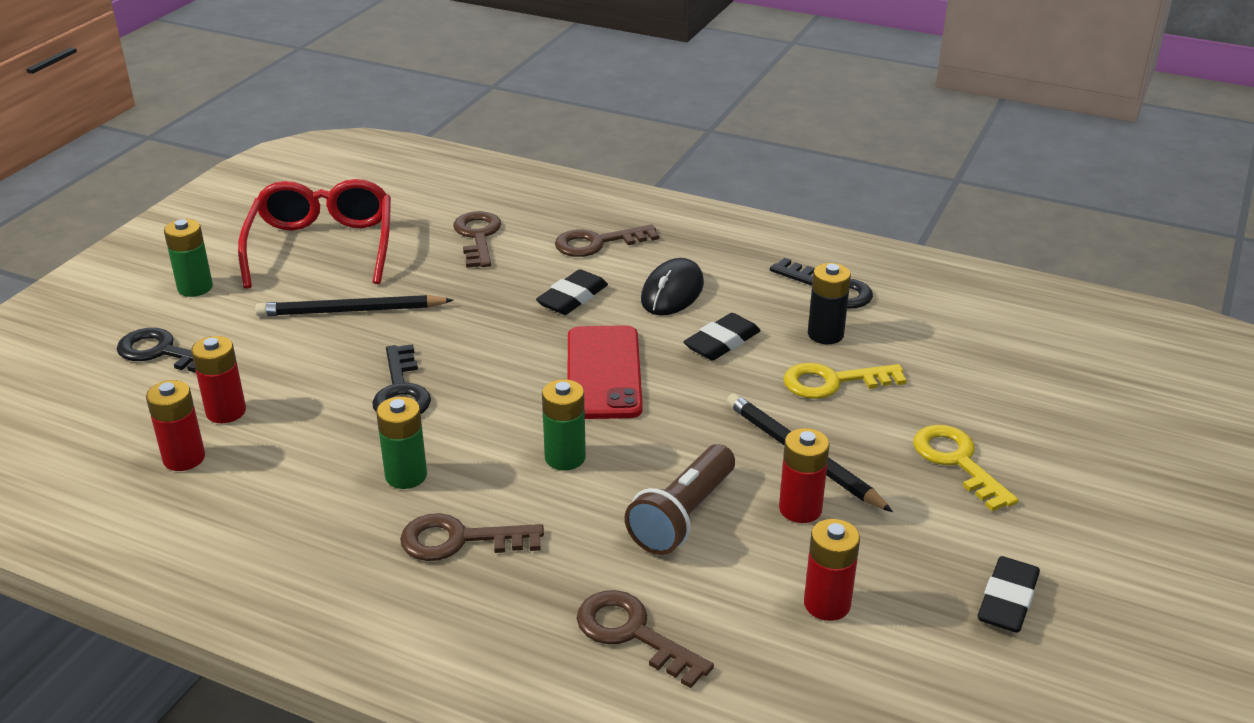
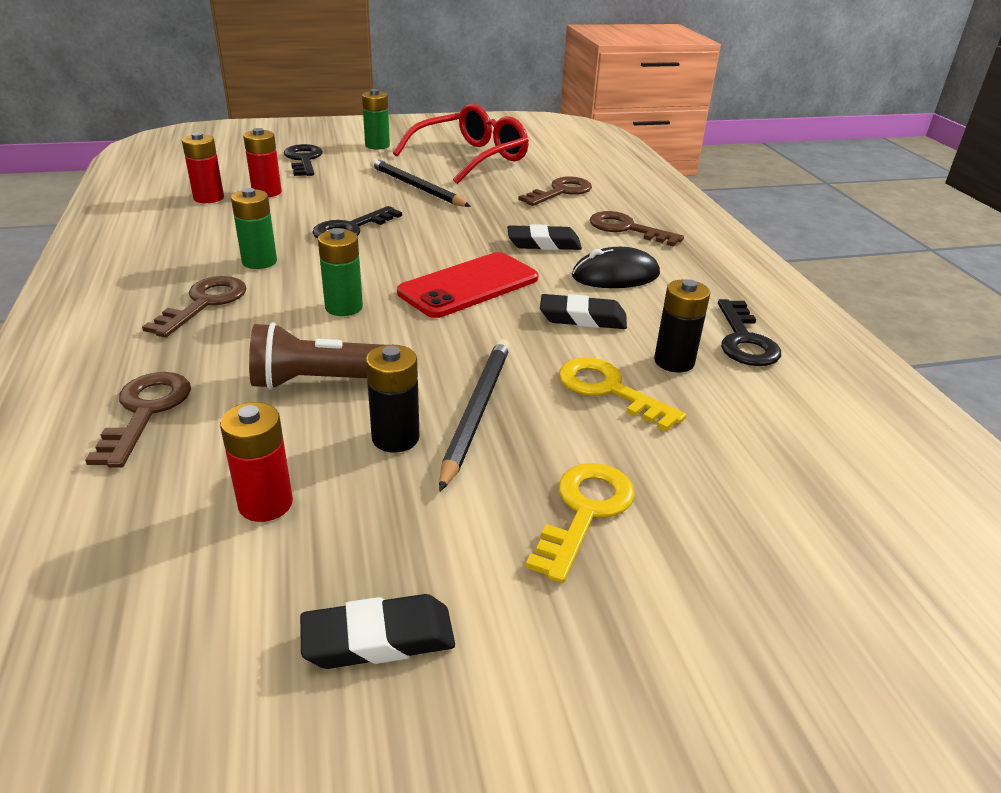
camera: 50 degrees right, 0 degrees up
brown key [400,513,544,561] -> brown key turned 60 degrees clockwise [142,276,247,338]
red battery [779,428,830,523] -> black battery [366,345,420,453]

